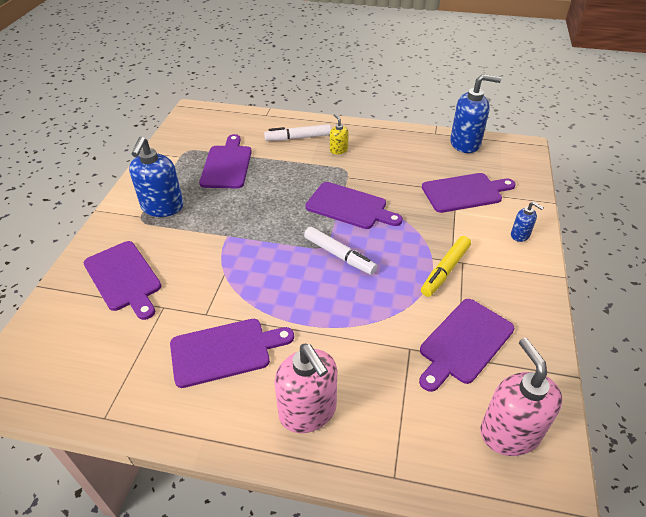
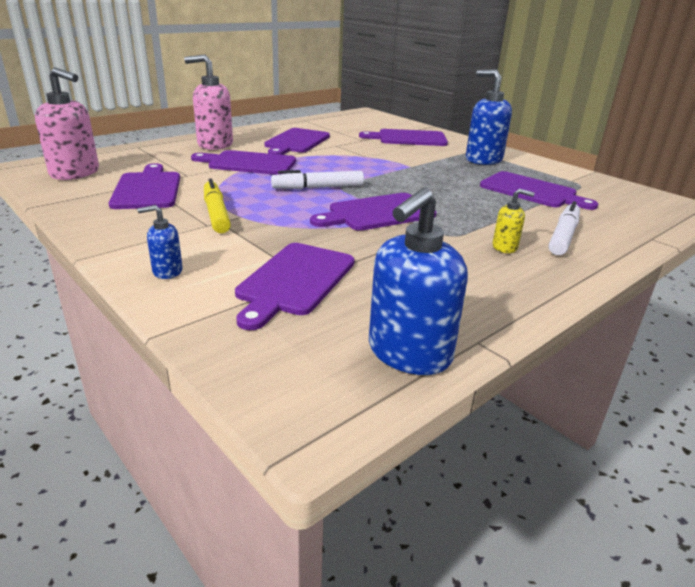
camera: 125 degrees right, 15 degrees down
none -> purple cutting board [191,150,296,175]

